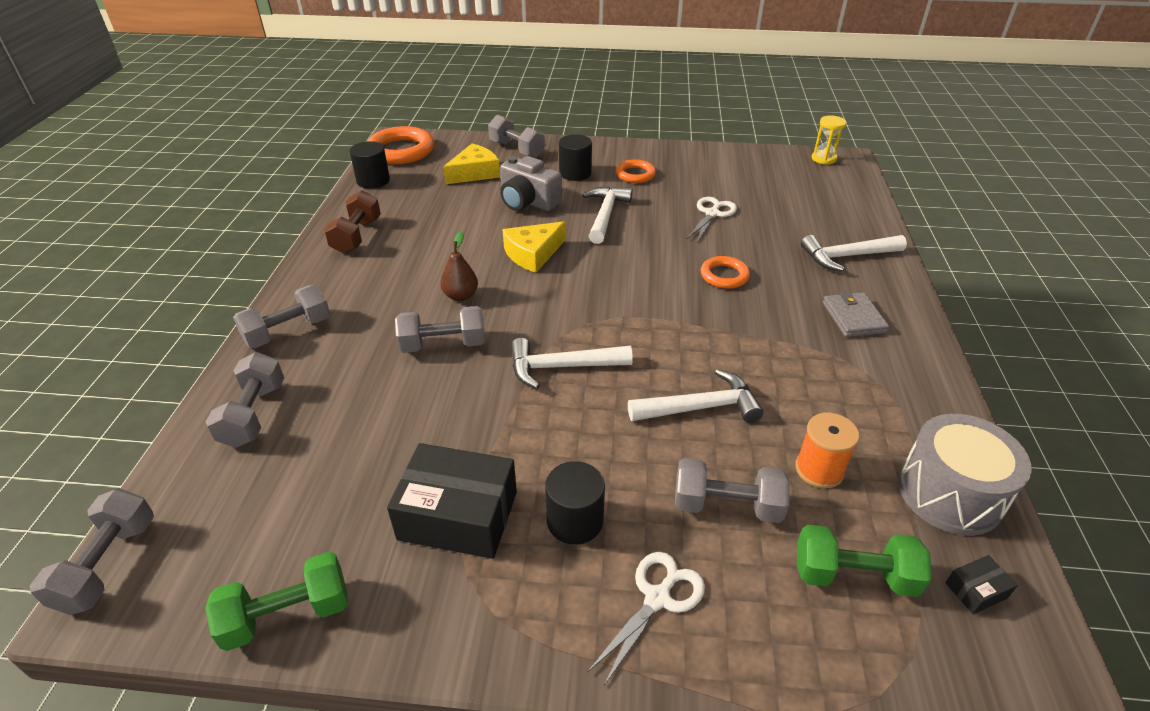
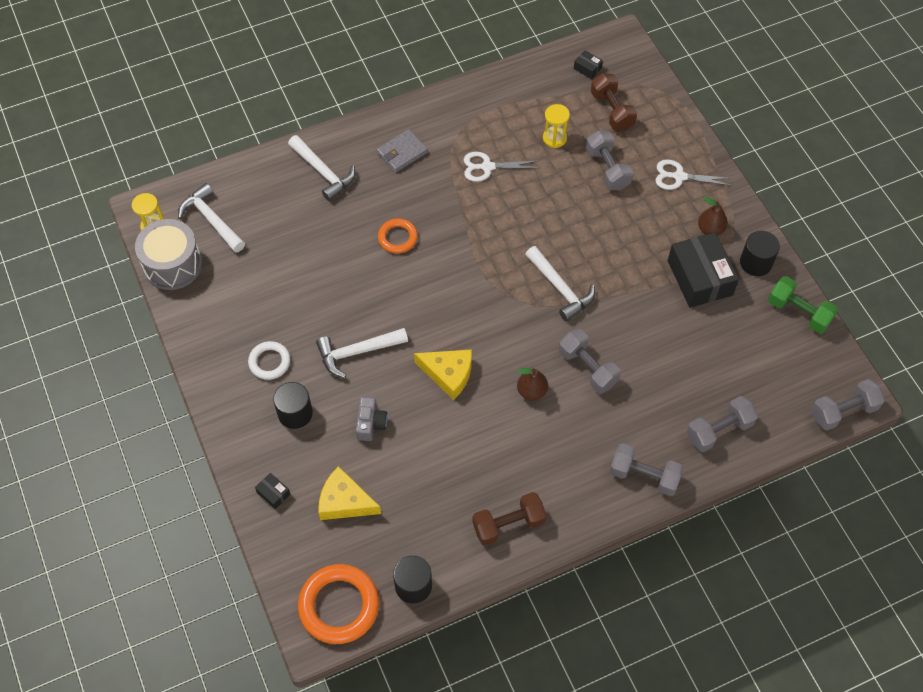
camera: 120 degrees left, 20 degrees up
grey dumbbell [488,115,545,158] -> black box [255,473,290,509]
grey camera [500,156,562,211] -> grey camera [355,397,388,441], size x0.64
black cylinder [545,461,605,545] -> black cylinder moved to [740,231,780,276]
orange ring [616,159,656,183] -> white ring [248,341,290,380]
white hammer [628,369,763,423] -> white hammer moved to [178,183,245,253]
white scissors [687,197,737,243] -> white scissors moved to [464,152,540,182]
orange spool [795,413,859,488] -> yellow hourglass [543,104,570,148]
green dumbbell [797,525,931,597] -> brown dumbbell [591,73,637,131]
grey drum [898,414,1032,535] -> grey drum moved to [135,219,202,290]
none -> brown pear [698,197,728,235]

